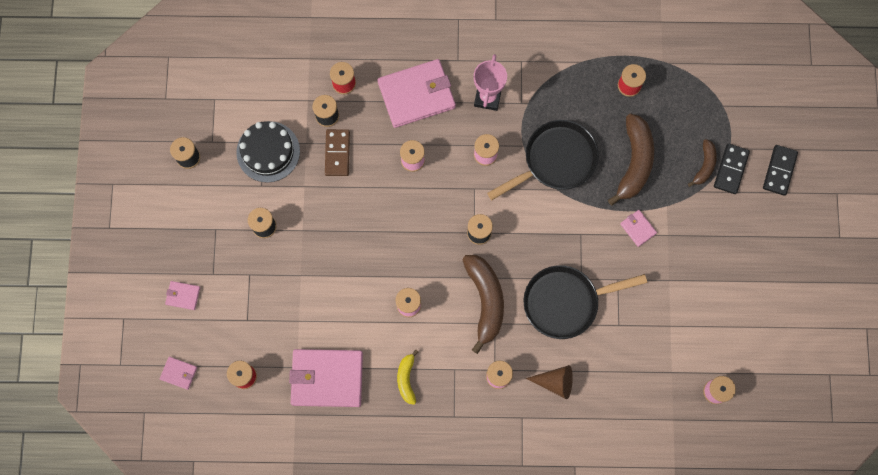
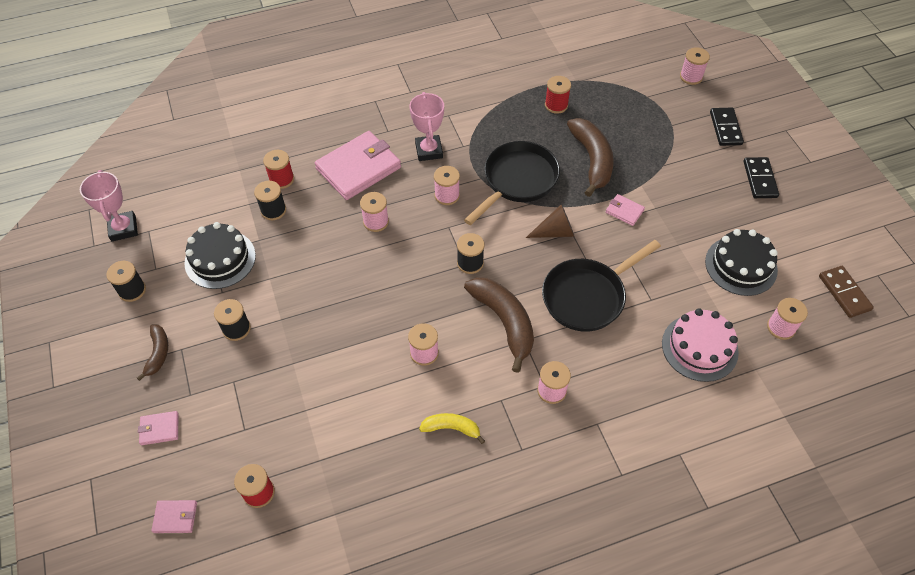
camera: 20 degrees left, 20 degrees down
pink wallet [289,349,363,407] -> none
brown domino [325,129,350,176] -> brown domino moved to [819,266,874,318]
yellow banana [397,350,418,405] -> yellow banana turned 120 degrees clockwise [419,413,485,444]
brown cone [526,365,573,399] -> brown cone moved to [526,204,575,238]
brown banana [688,139,717,187] -> brown banana moved to [137,325,168,381]
black domino [714,144,750,194] -> black domino moved to [744,157,779,198]
none -> pink trophy [80,170,138,241]
none -> pink cake [662,308,739,382]
none -> pink spool [680,47,710,85]
none -> black cake [705,229,778,296]

